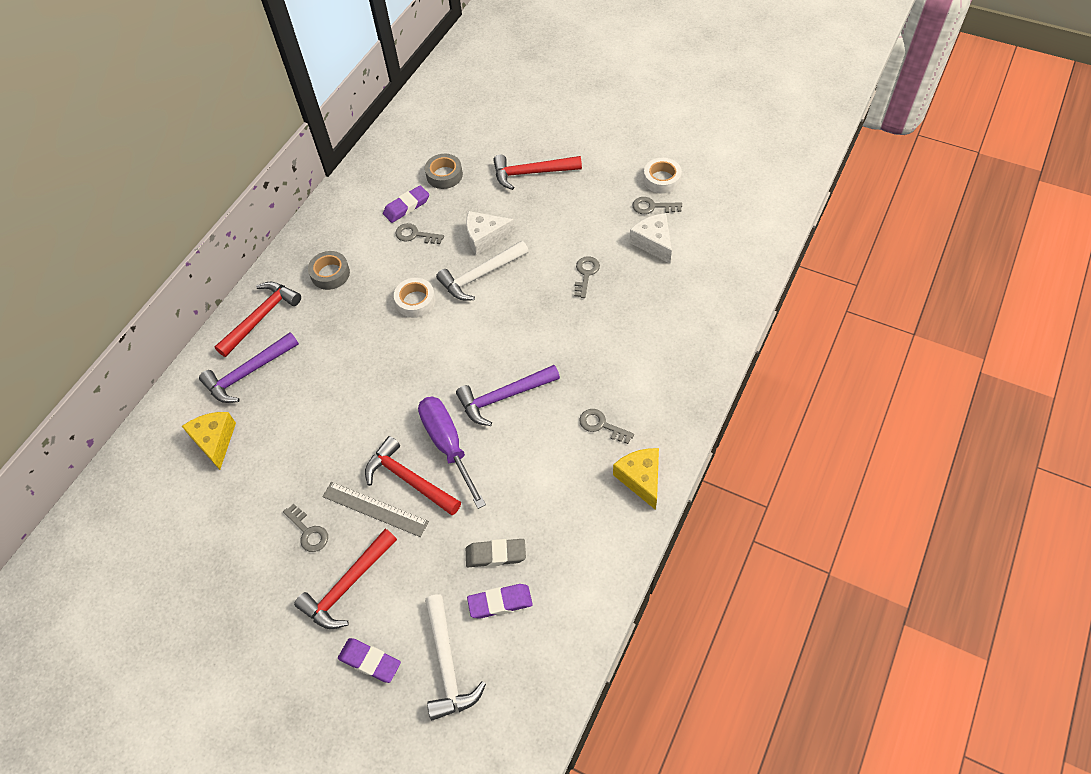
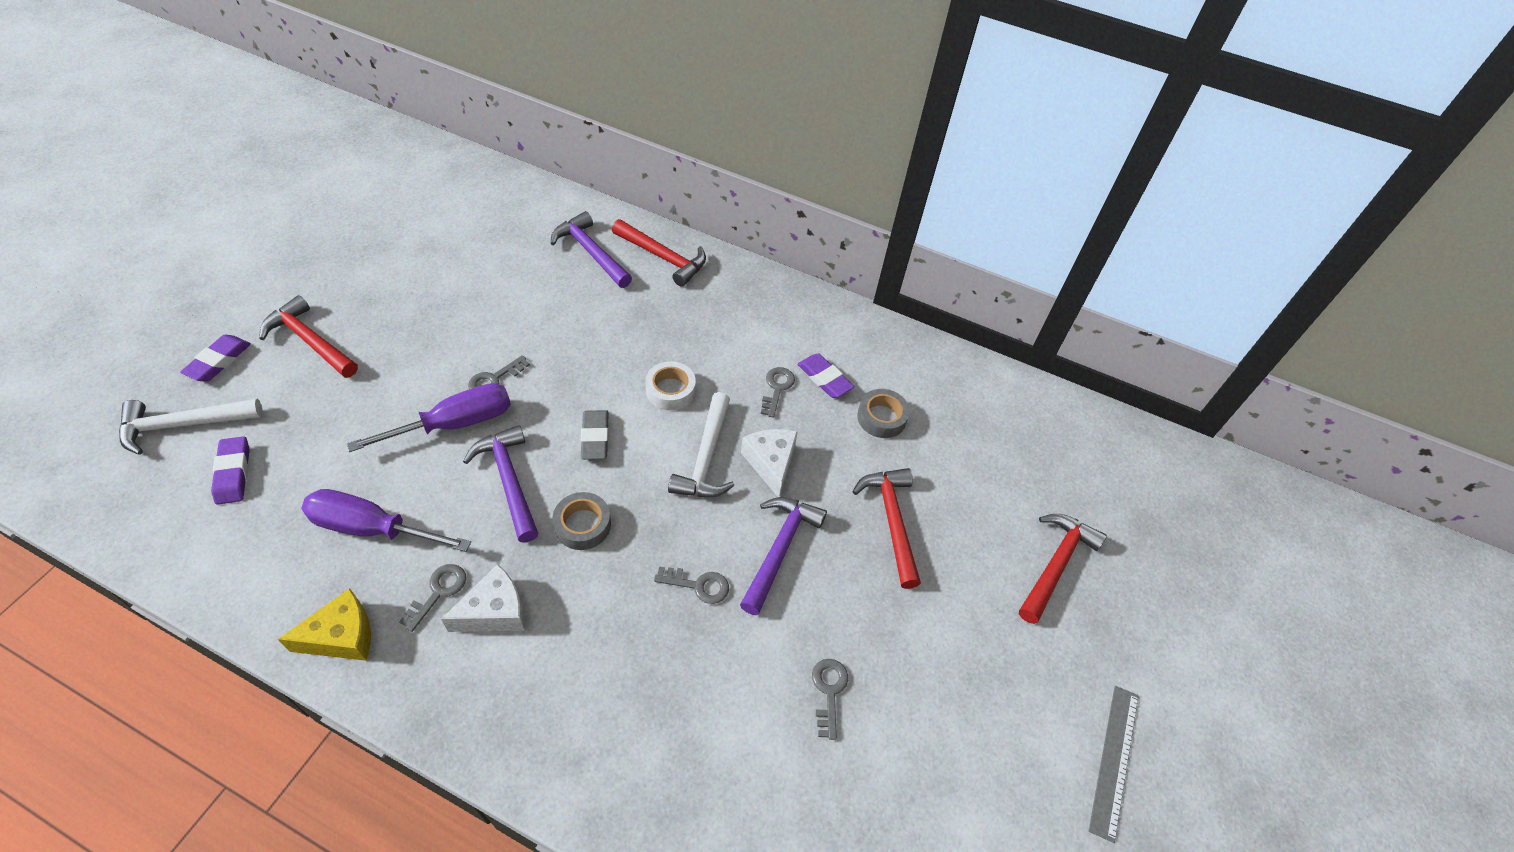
camera: 80 degrees right, 5 degrees down
yellow cheese [182,412,236,470] -> none
grey key [283,504,328,552] -> grey key moved to [468,355,530,389]
grey tape [308,251,350,290] -> grey tape moved to [553,492,611,550]
grey ruler [322,482,429,537] -> grey ruler moved to [1089,686,1139,843]
red hammer [365,436,461,516] -> red hammer moved to [1019,514,1107,624]
white hammer [436,240,529,301] -> white hammer turned 135 degrees counterclockwise [668,392,734,497]
grey eraser [466,539,526,567] -> grey eraser moved to [581,410,609,460]
white cheese [629,213,672,263] -> white cheese moved to [441,564,525,632]
white tape [644,158,682,194] -> none
none -> purple screwdriver [301,489,471,552]
none -> purple hammer [740,497,827,615]

